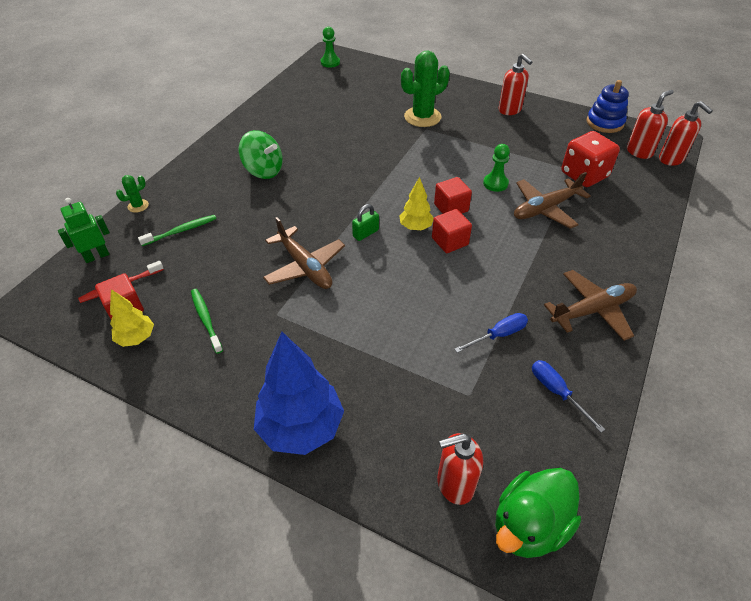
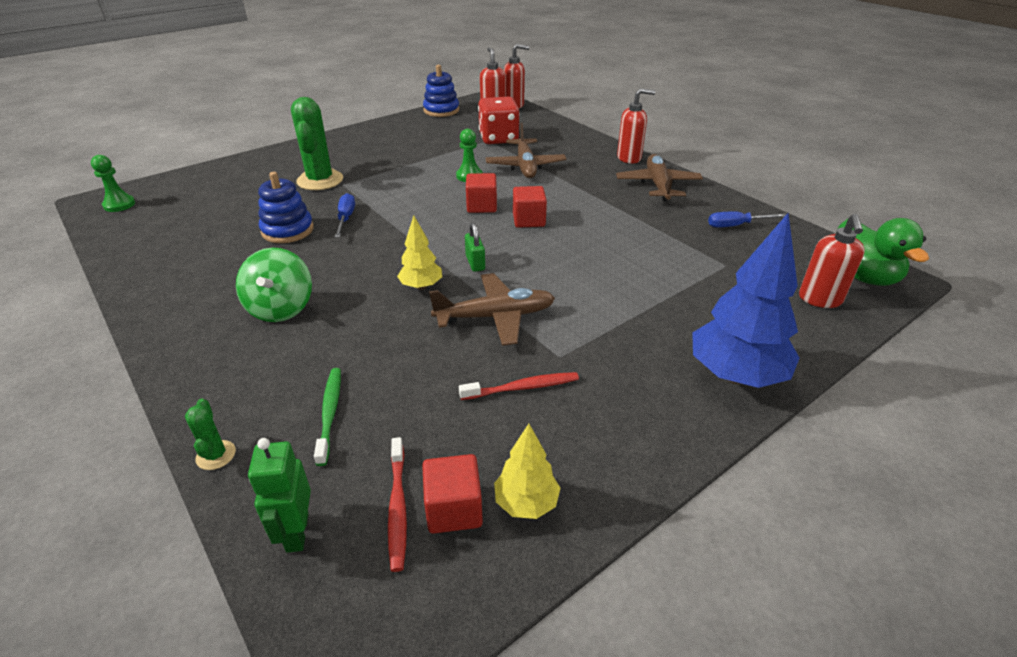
camera: 65 degrees left, 10 degrees down
green toothbrush [191,289,223,354] -> none
green spinning top [239,130,283,179] -> green spinning top turned 120 degrees clockwise [236,248,312,322]
yellow tree [399,177,434,230] -> yellow tree moved to [397,215,442,290]
blue screwdriver [454,313,528,353] -> blue screwdriver moved to [335,193,355,238]
red soap dispenser [499,54,532,115] -> red soap dispenser moved to [617,88,655,164]
none -> blue stacking toy [258,172,314,243]
none -> red toothbrush [459,372,579,400]

